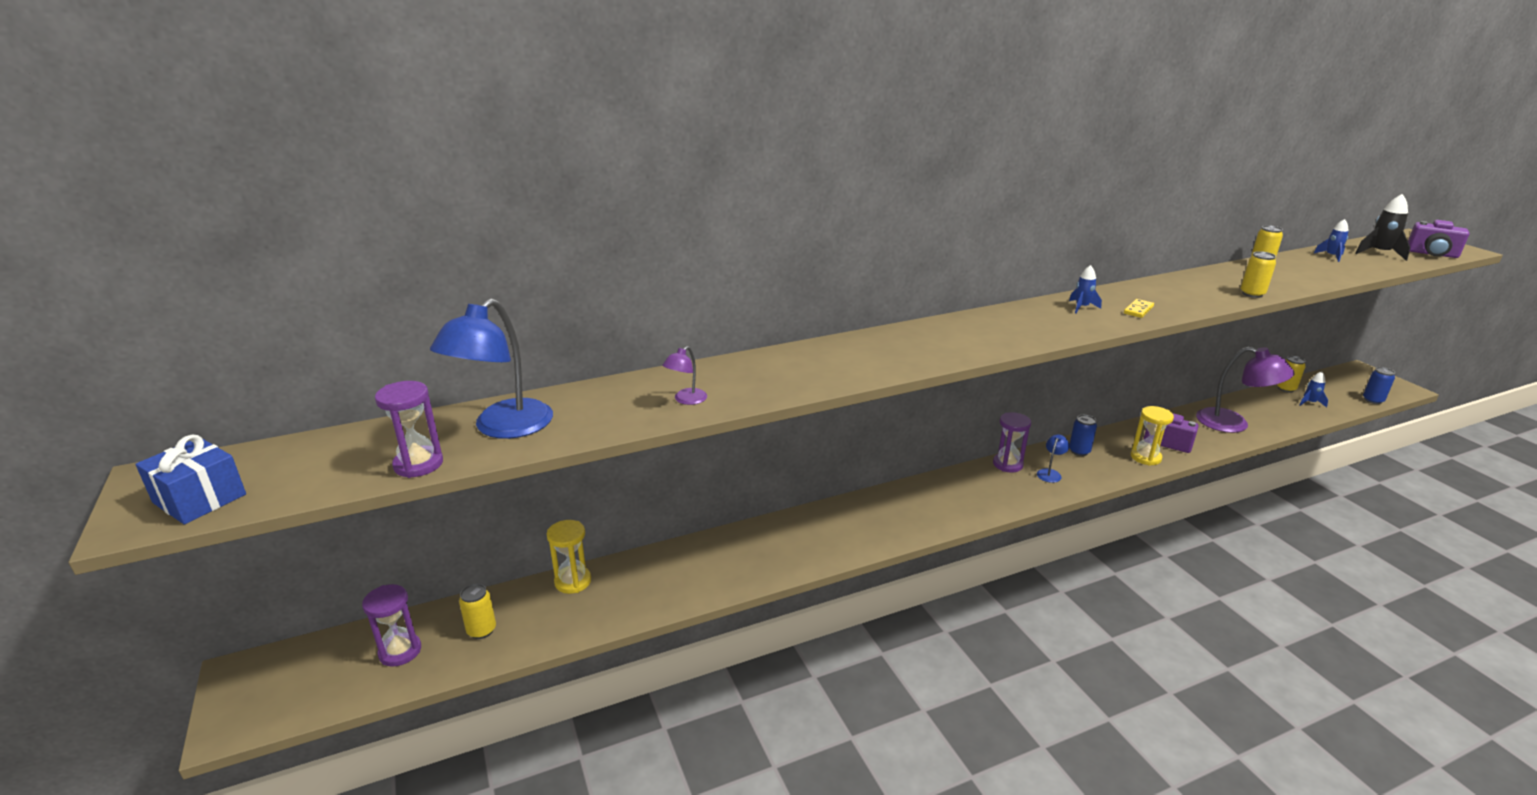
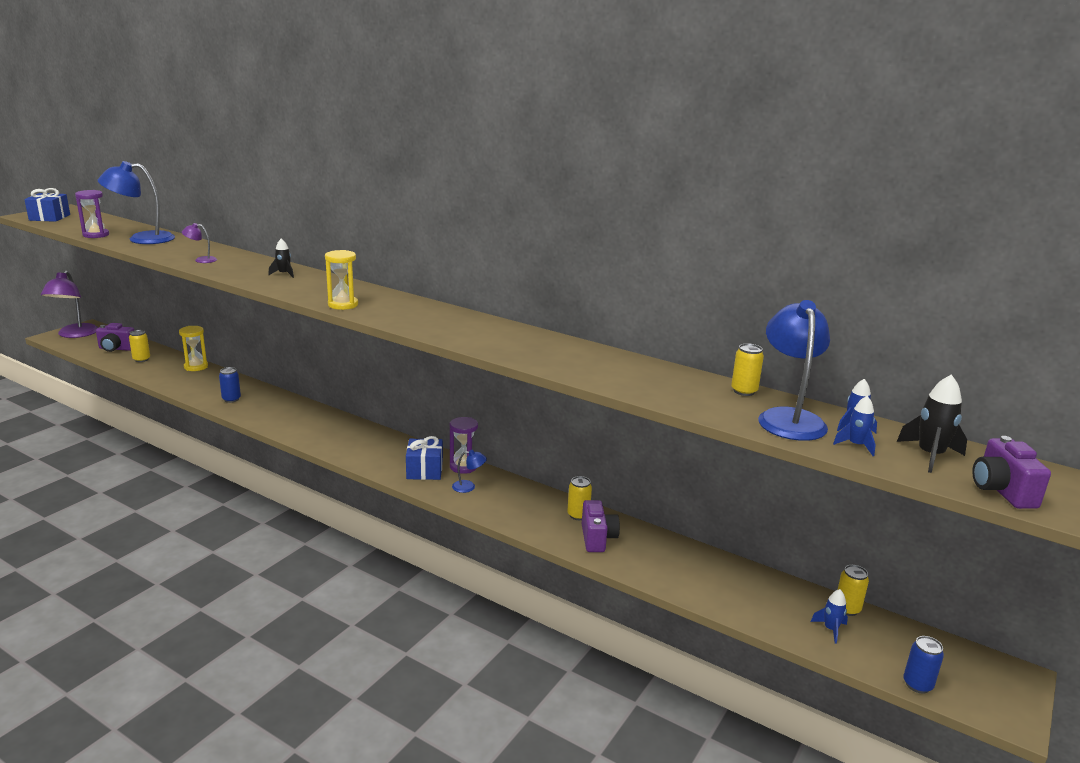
camera: 55 degrees right, 5 degrees down
purple hourglass [362,584,421,666] -> purple camera [96,323,134,352]
blue rocket [1069,265,1102,314] -> blue rocket moved to [833,396,876,456]
blue can [1069,415,1097,456] -> blue can moved to [219,367,241,403]
yellow domino [1124,299,1154,318] -> none
yellow hourglass [1131,406,1174,466] -> yellow hourglass moved to [325,250,358,310]
purple lamp [1196,347,1295,433] -> purple lamp moved to [41,271,98,338]
yellow can [1241,251,1276,298] -> yellow can moved to [567,476,592,520]
none -> black rocket [268,238,294,278]
none -> blue gift [406,436,443,480]
none -> blue lamp [758,300,830,441]

